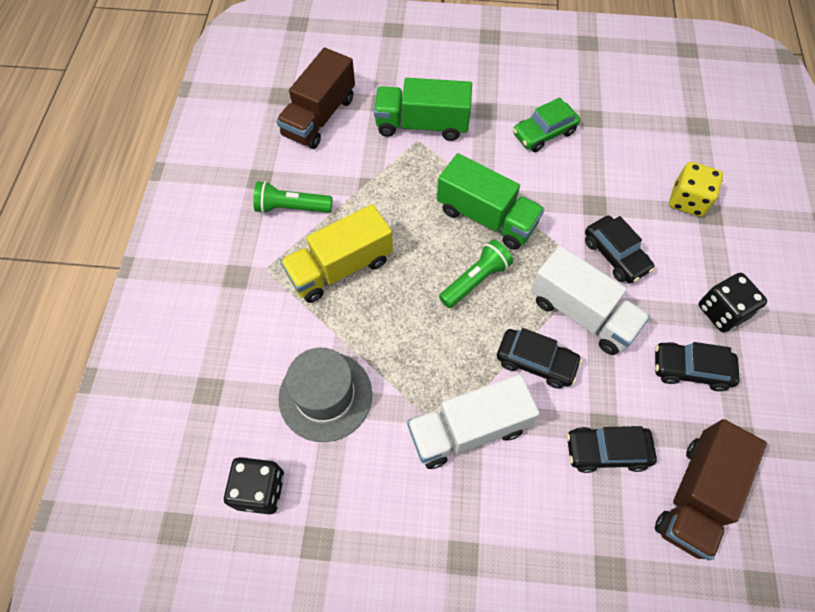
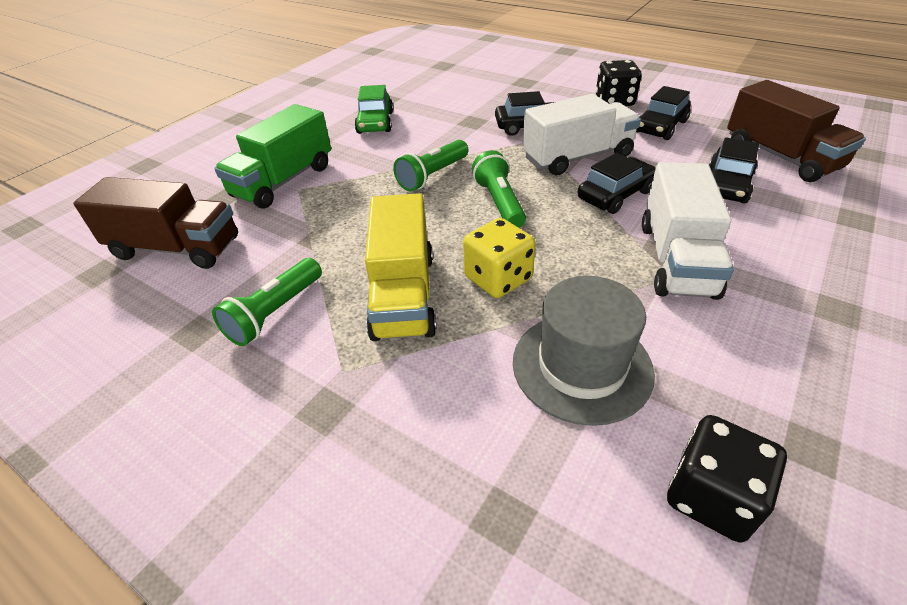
camera: 60 degrees left, 20 degrees down
brown truck [276,48,355,149] -> brown truck turned 45 degrees counterclockwise [73,177,238,269]
green truck [437,153,545,250] -> green flashlight [393,140,469,191]
yellow dice [669,162,723,217] -> yellow dice moved to [463,218,536,298]

